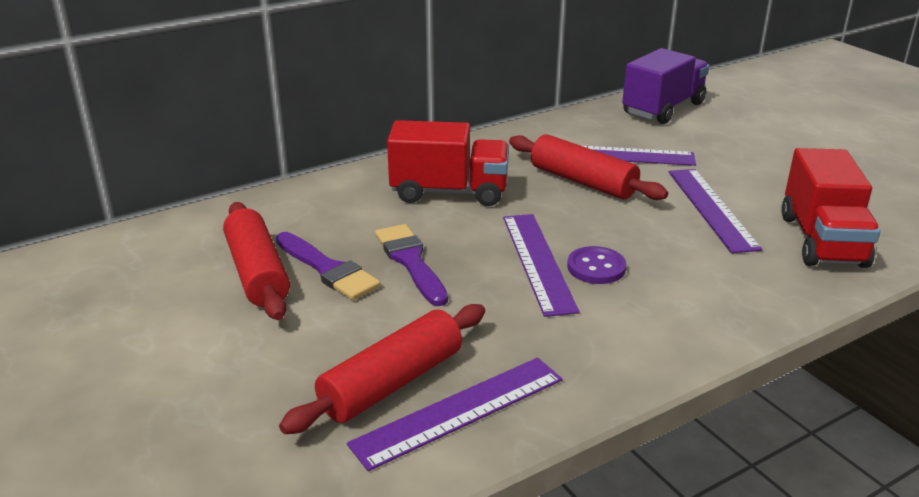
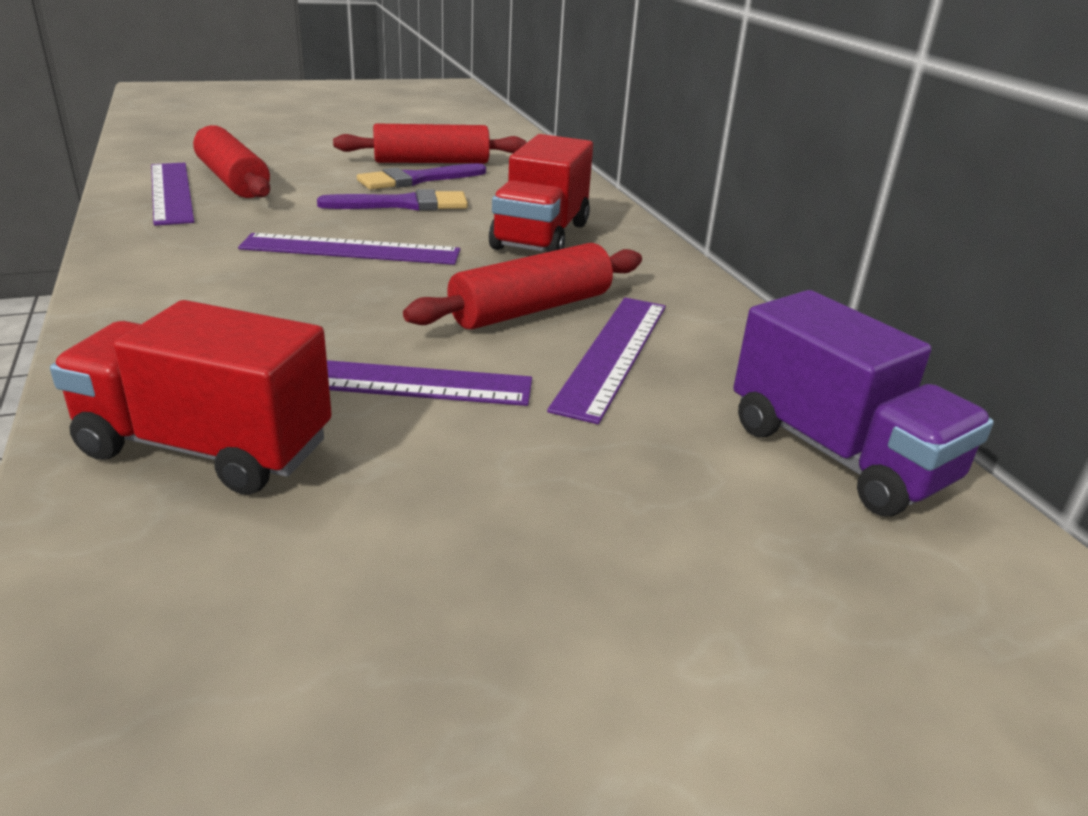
camera: 100 degrees right, 0 degrees up
purple button [567,246,626,284] -> none

